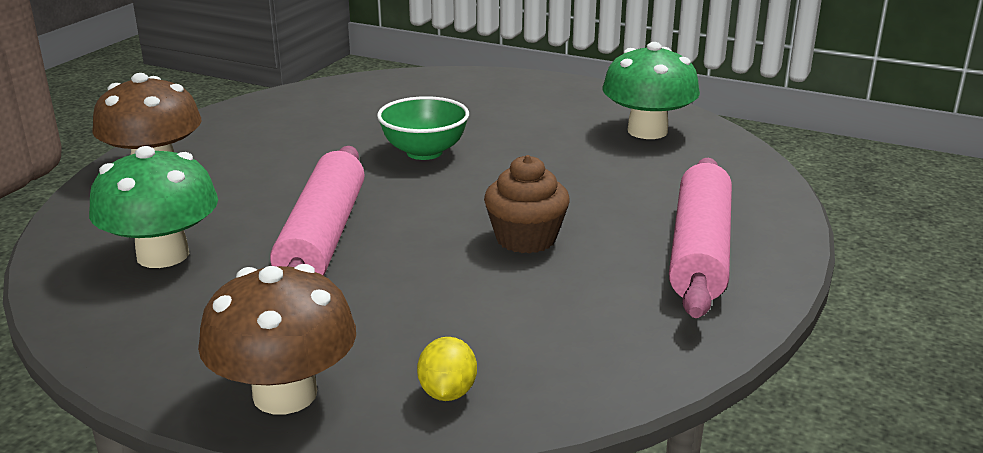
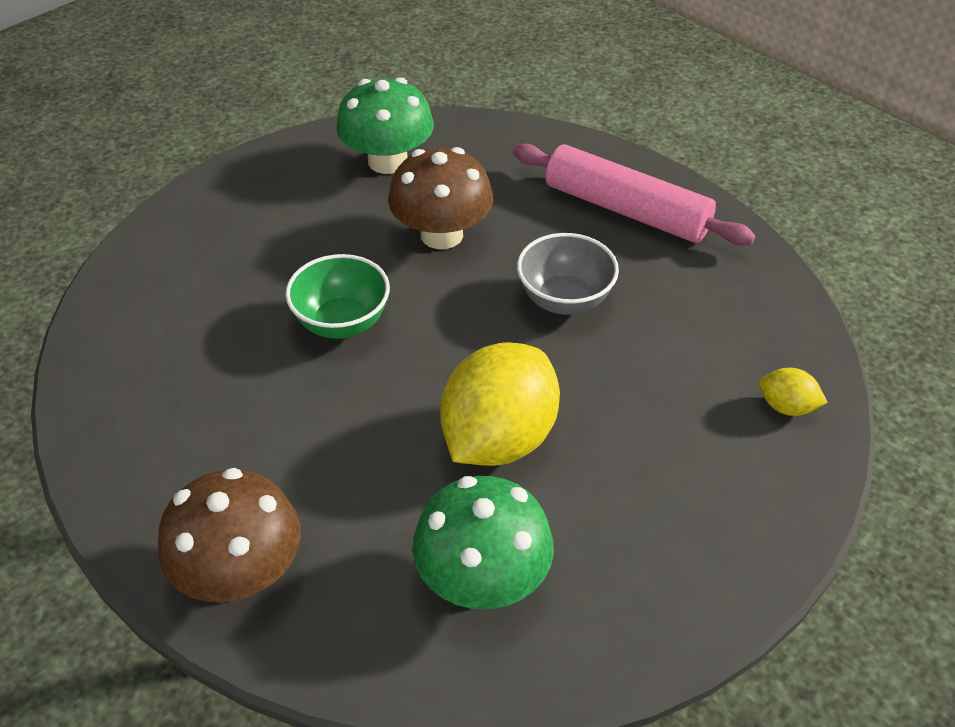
camera: 70 degrees left, 20 degrees up
brown mushroom [198,264,356,414] -> brown mushroom moved to [388,147,493,249]
pink rolling pin [270,146,365,276] -> yellow lemon [440,342,560,466]
brown cupcake [484,155,570,254] -> grey bowl [517,233,619,315]

